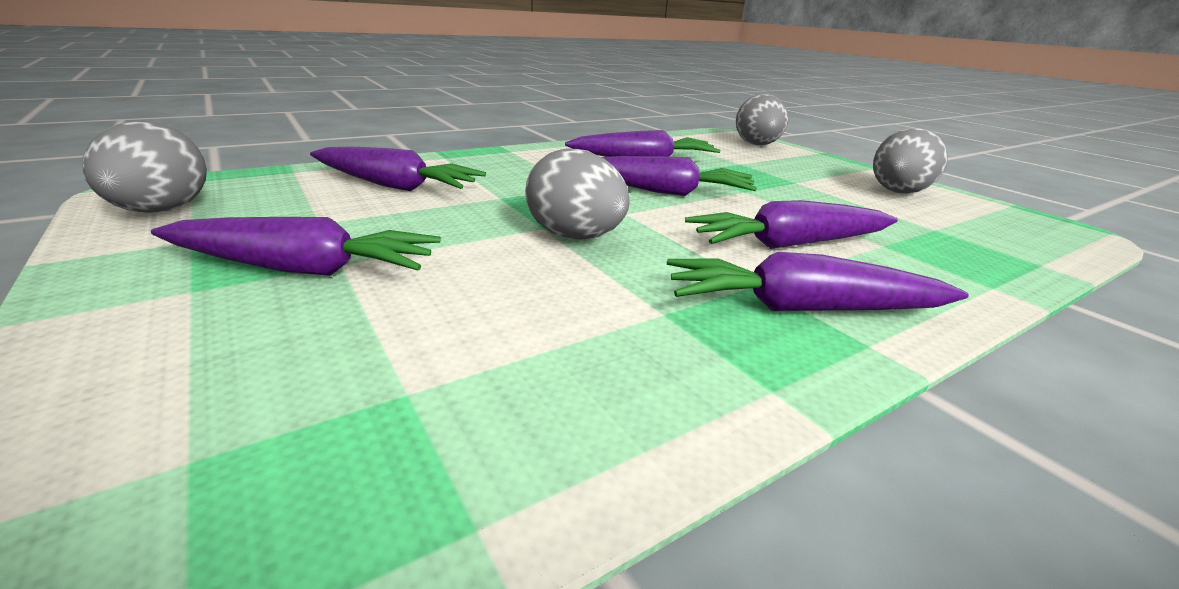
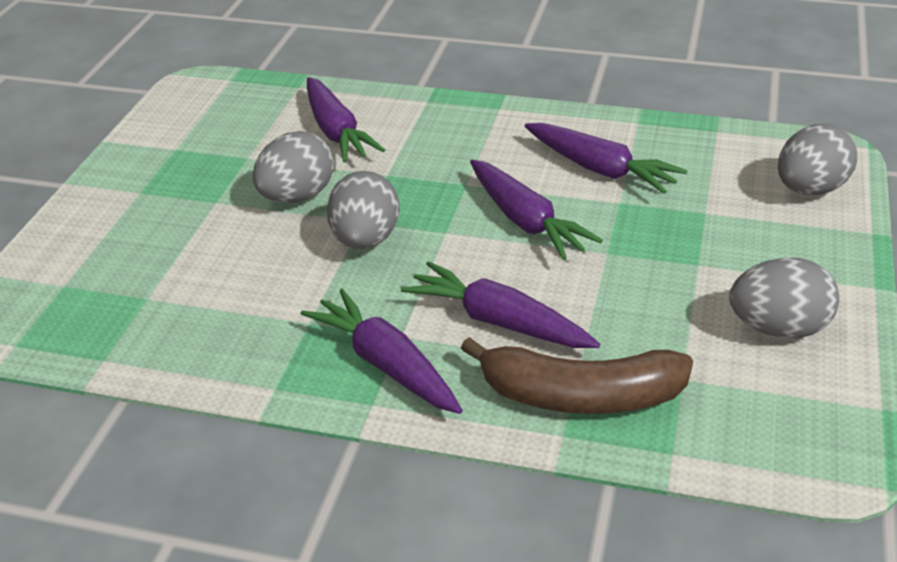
camera: 50 degrees right, 10 degrees up
grey egg [83,121,207,213] -> grey egg moved to [253,131,334,203]
purple carrot [151,217,441,276] -> none
none -> brown banana [461,337,693,414]

